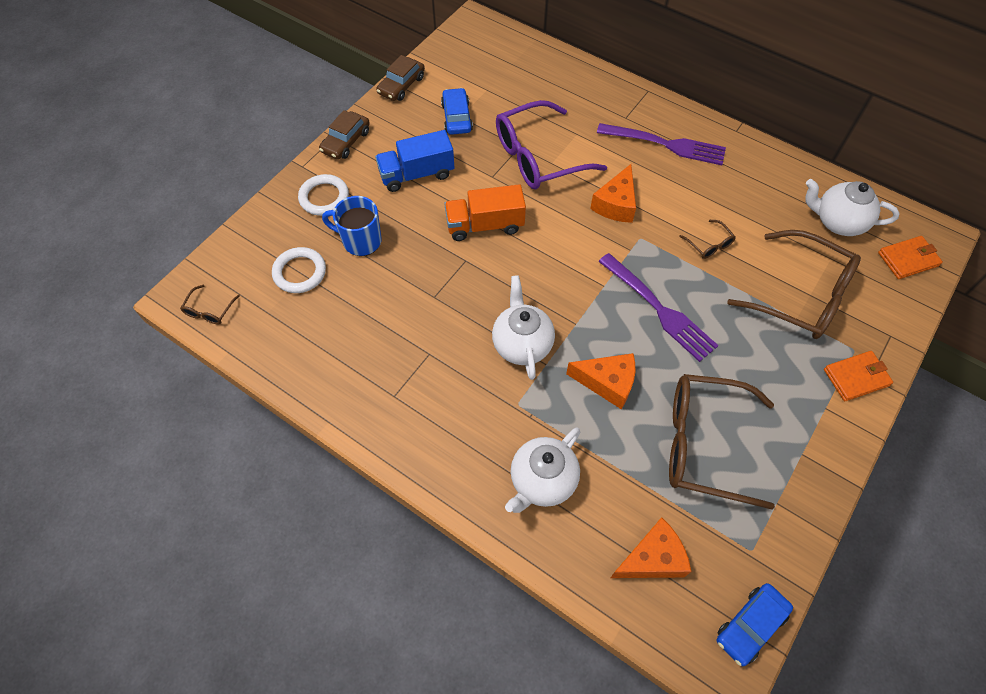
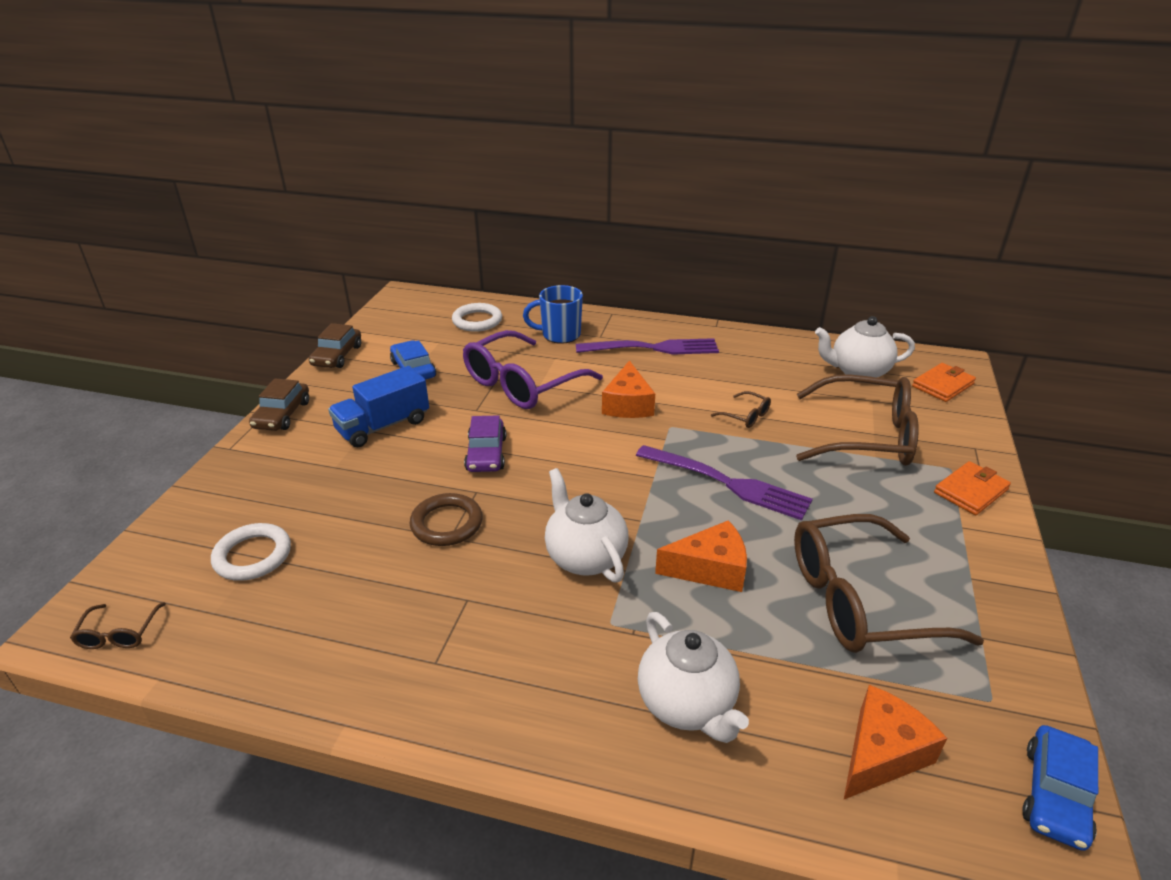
camera: 20 degrees left, 25 degrees down
white ring [298,174,349,216] -> white ring moved to [452,303,502,332]
blue mug [322,196,382,256] -> blue mug moved to [523,285,583,344]
orange truck [444,184,526,241] -> purple car [464,415,506,472]
white teapot [505,427,580,513] -> white teapot turned 45 degrees counterclockwise [638,612,749,743]
none -> brown ring [410,493,483,546]

